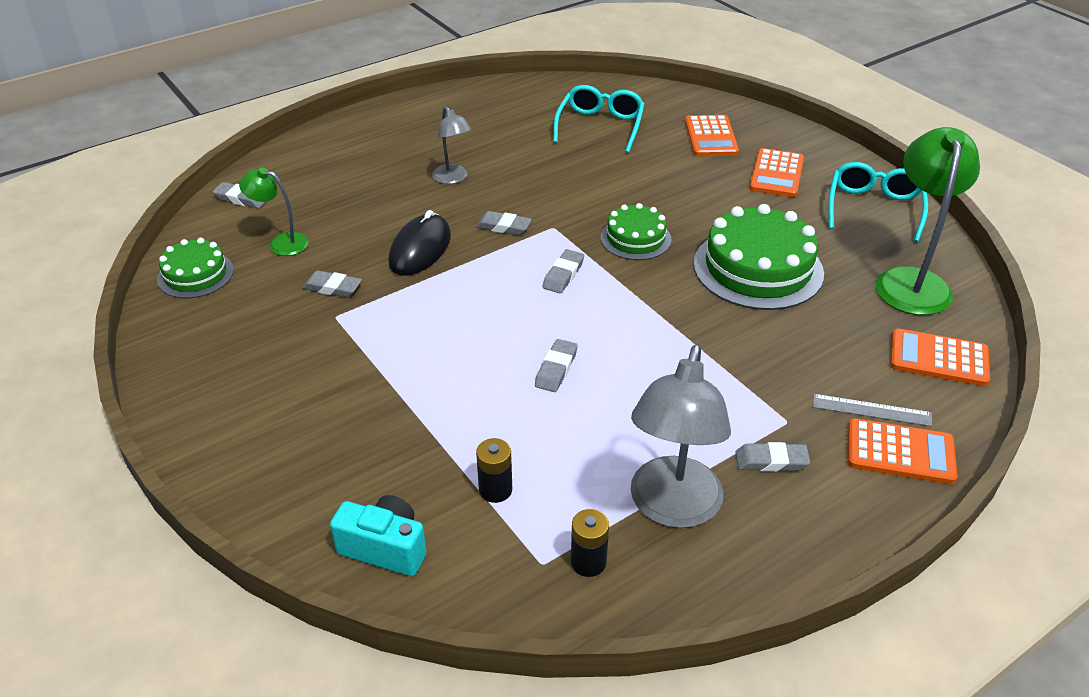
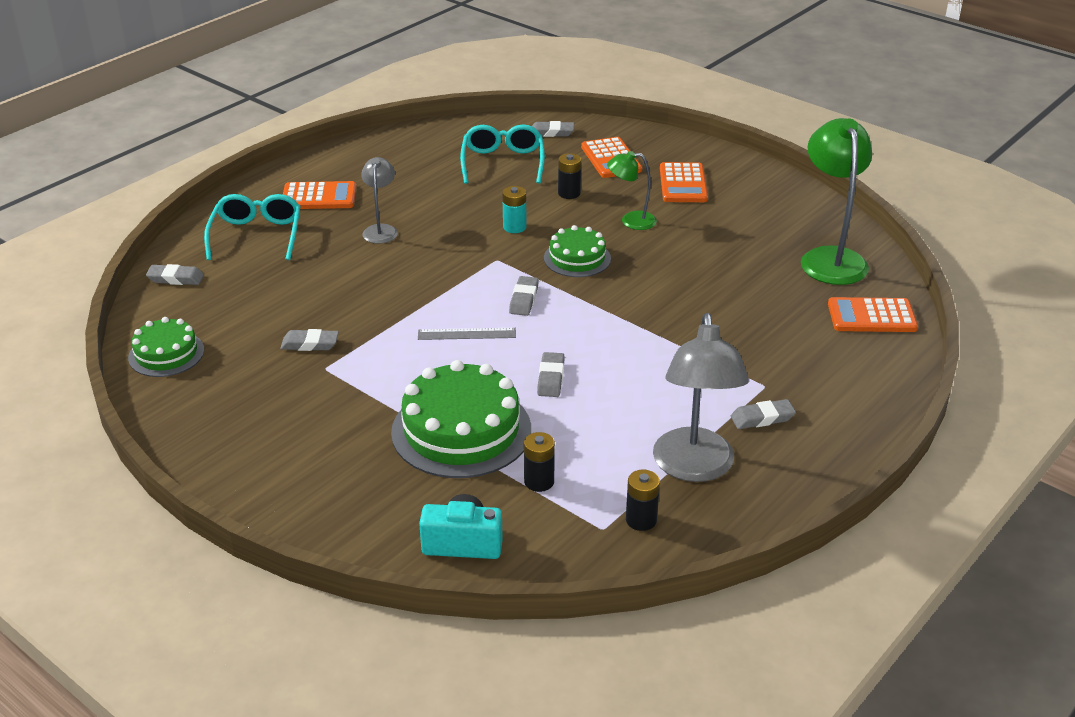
camera: 15 degrees left, 5 degrees down
green lamp [239,167,309,256] -> green lamp moved to [607,151,657,230]
black mouse [388,210,451,276] -> none
grey lamp [432,106,472,184] -> grey lamp turned 135 degrees counterclockwise [361,157,398,244]
grey eraser [476,211,532,235] -> grey eraser moved to [532,121,574,137]
green cake [694,204,824,310] -> green cake moved to [391,360,531,478]
grey ruler [813,394,933,427] -> grey ruler moved to [418,328,516,340]
turquoise glasses [828,162,928,242] -> turquoise glasses moved to [204,194,301,260]
orange calculator [848,418,958,484] -> orange calculator moved to [283,181,356,209]
none -> turquoise battery [502,186,526,233]
none -> black battery [558,153,581,199]

